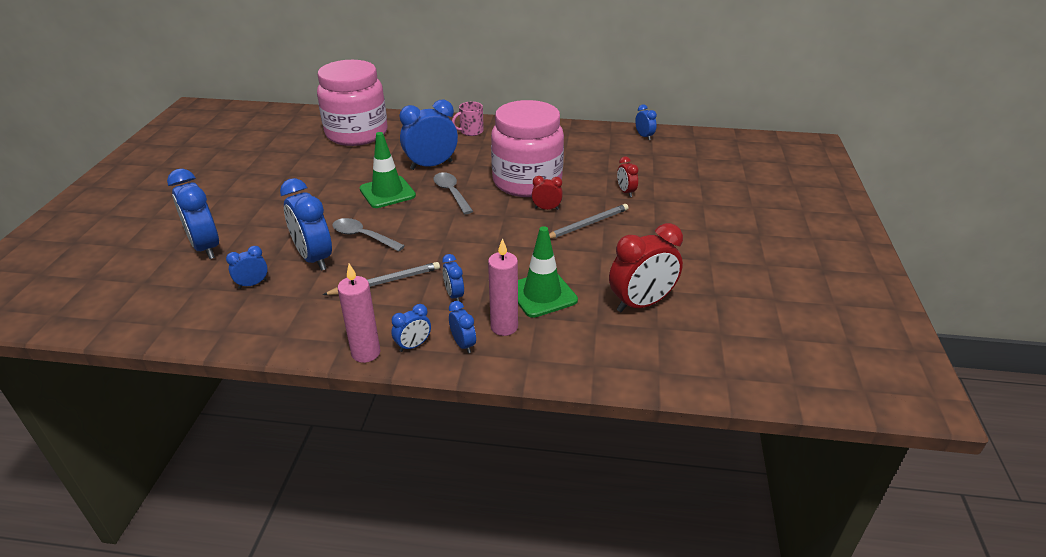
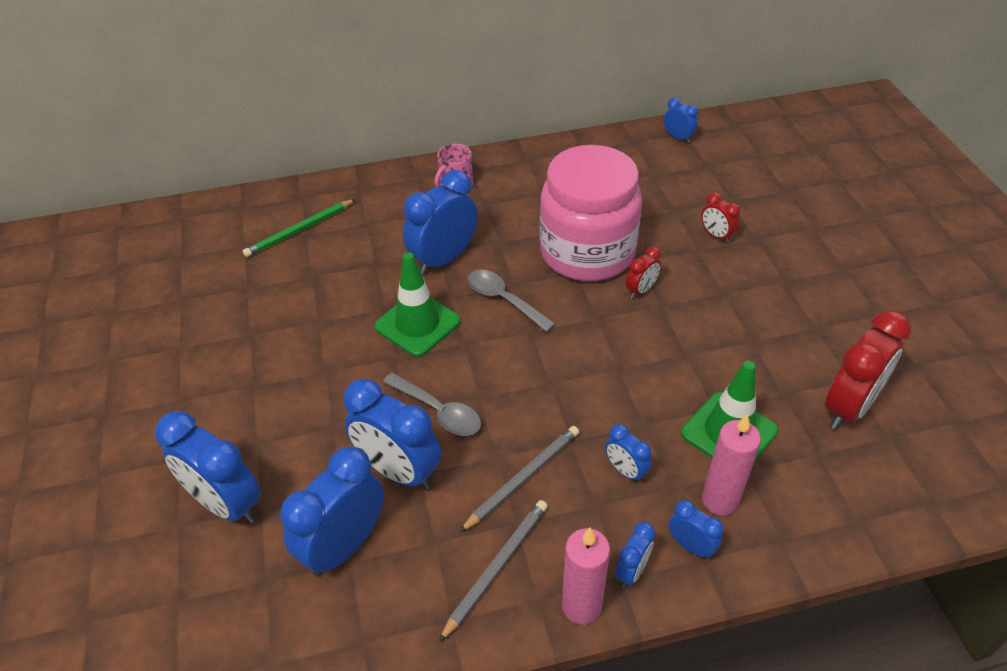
camera: 20 degrees left, 10 degrees up
blue clock [226,246,268,289] -> blue clock [280,446,384,577], size x2.00
pink jar [317,60,388,146] -> green pencil [243,199,356,257]
grey spoon [332,218,405,251] -> grey spoon turned 150 degrees counterclockwise [383,372,481,436]
red clock [532,176,563,210] -> red clock turned 150 degrees clockwise [626,246,661,299]
grey pencil [549,204,629,239] -> grey pencil moved to [439,500,548,642]

